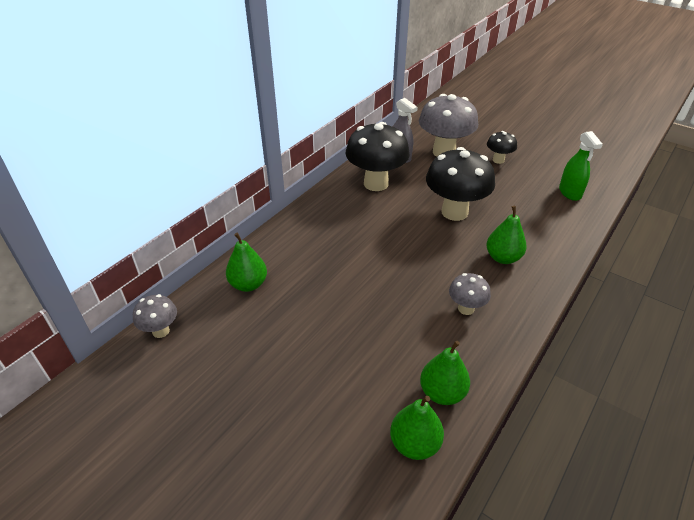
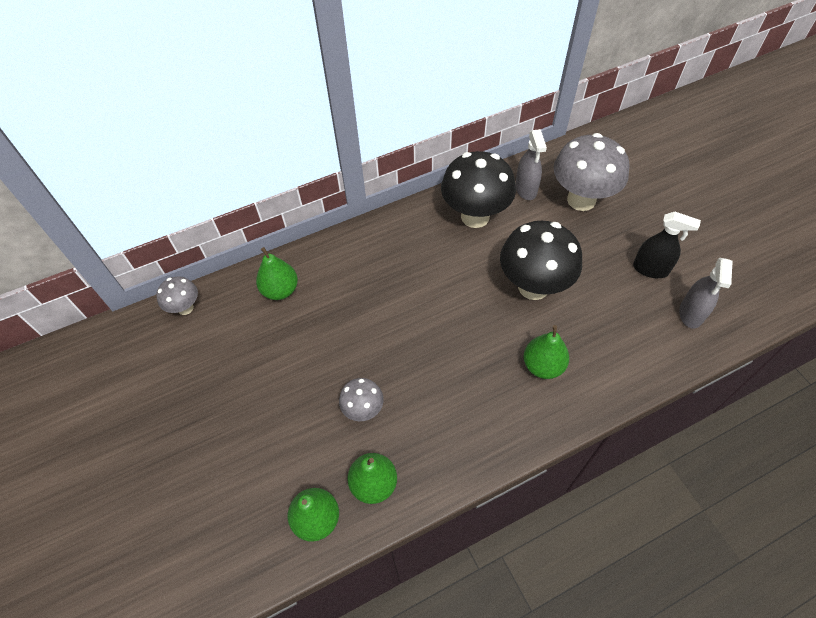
camera: 30 degrees right, 15 degrees up
grey mushroom [449,273,491,315] -> grey mushroom moved to [339,378,384,421]
black mushroom [487,131,517,164] -> none
green spray bottle [559,131,603,201] -> grey spray bottle [679,258,733,329]
none -> black spray bottle [633,212,701,278]

